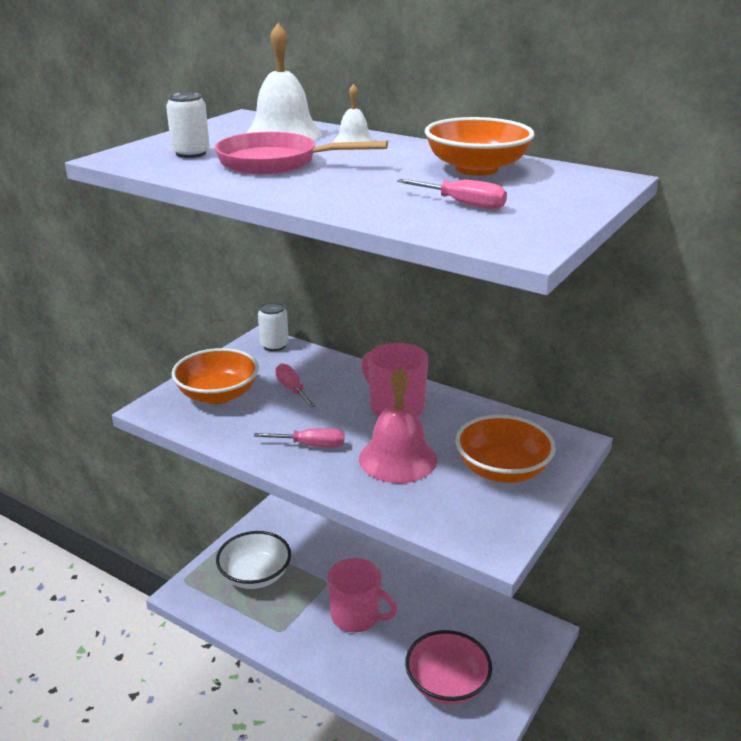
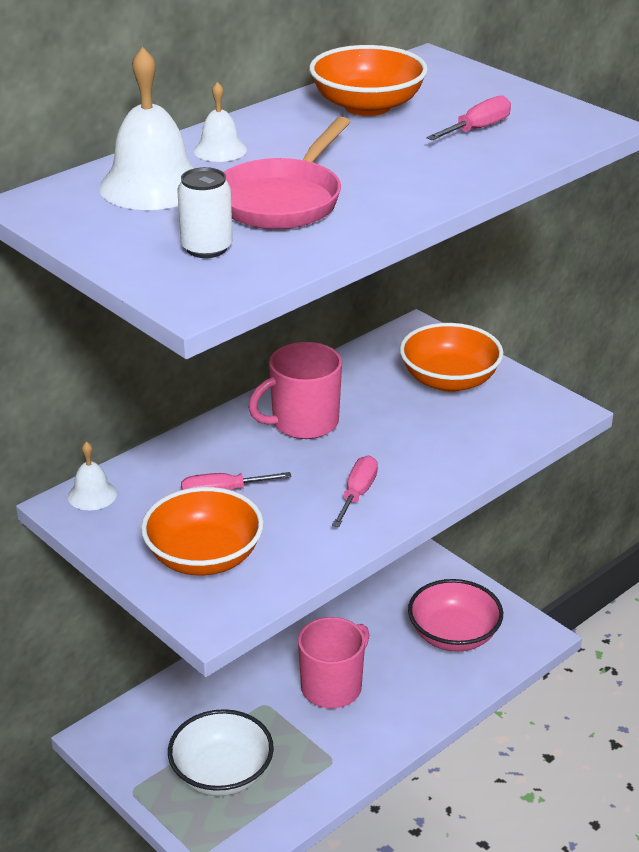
camera: 75 degrees left, 5 degrees up
white can [258,302,289,351] -> white bell [68,441,117,510]
pink bell [359,367,437,483] -> none

